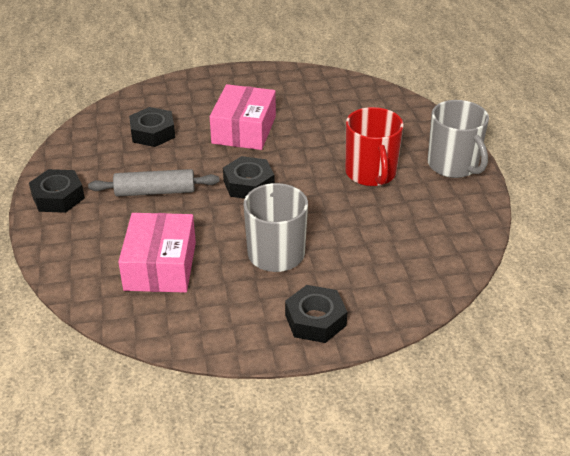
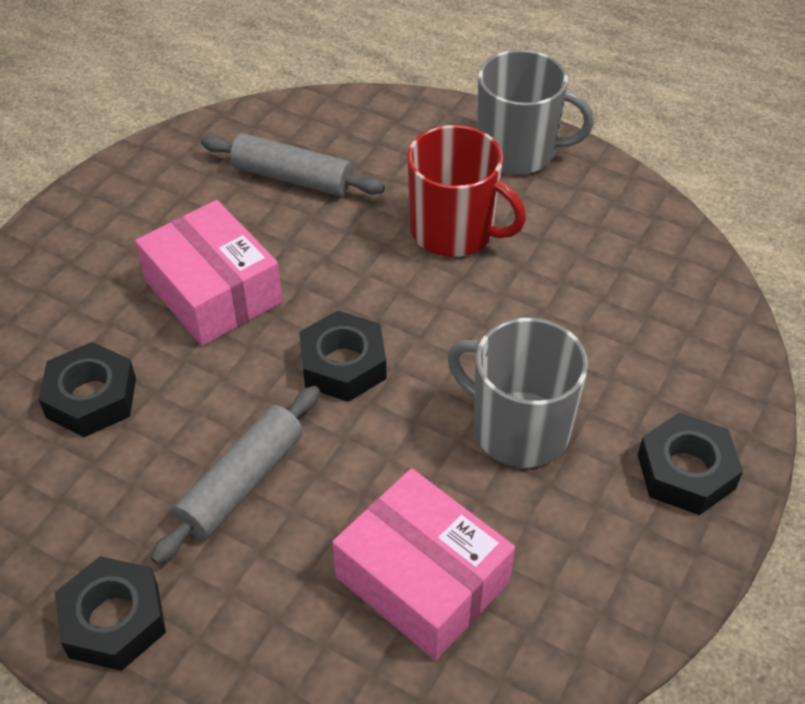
camera: 50 degrees left, 10 degrees up
none -> grey rolling pin [201,133,385,196]

